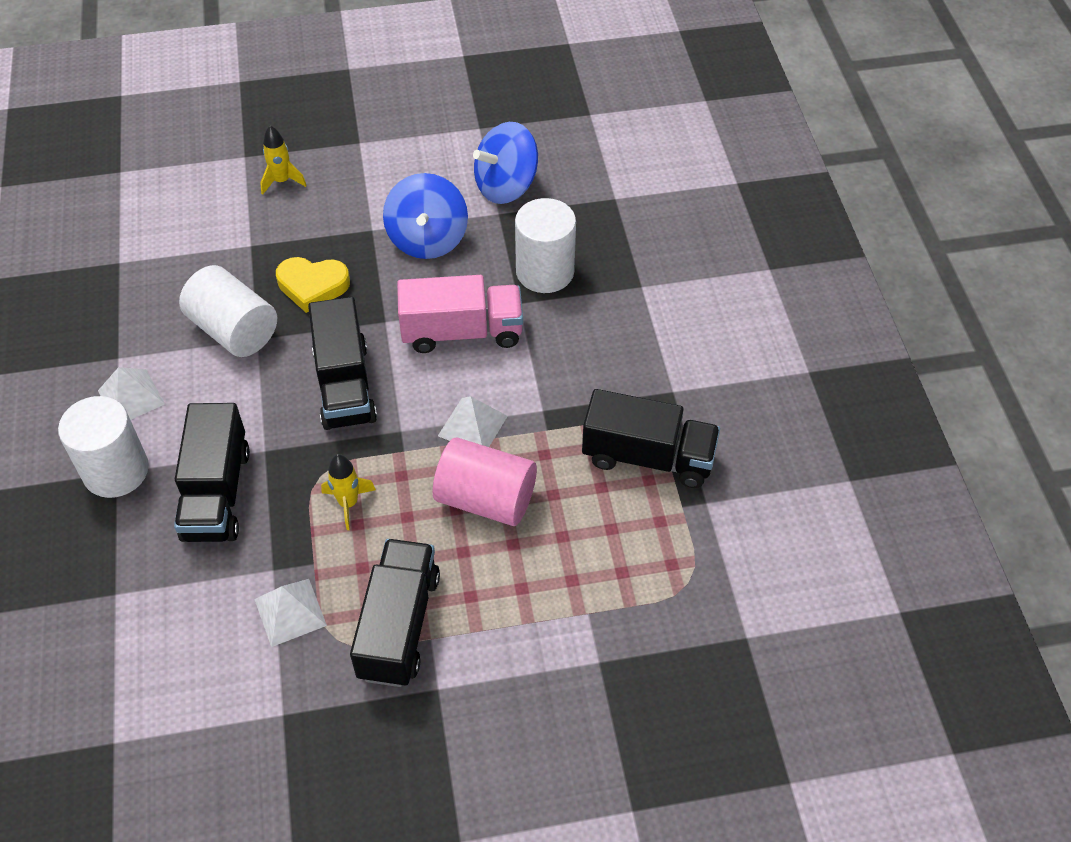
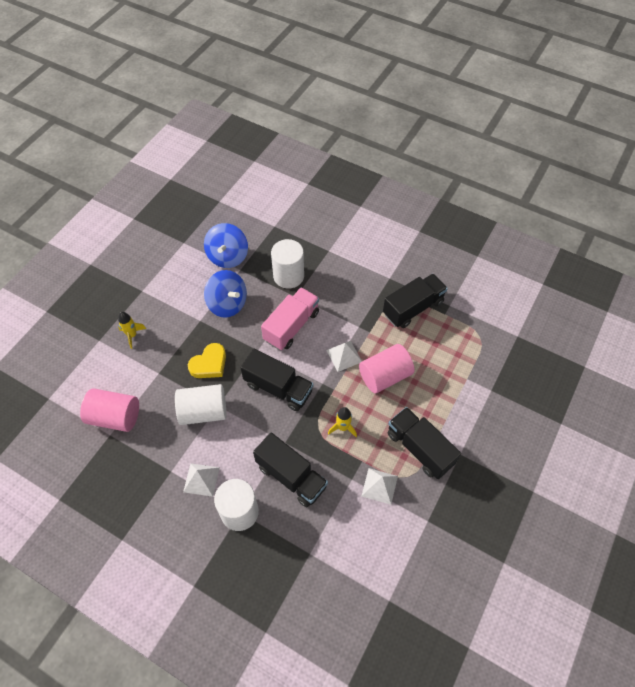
camera: 50 degrees left, 5 degrees up
none -> pink cylinder [80,388,139,432]

